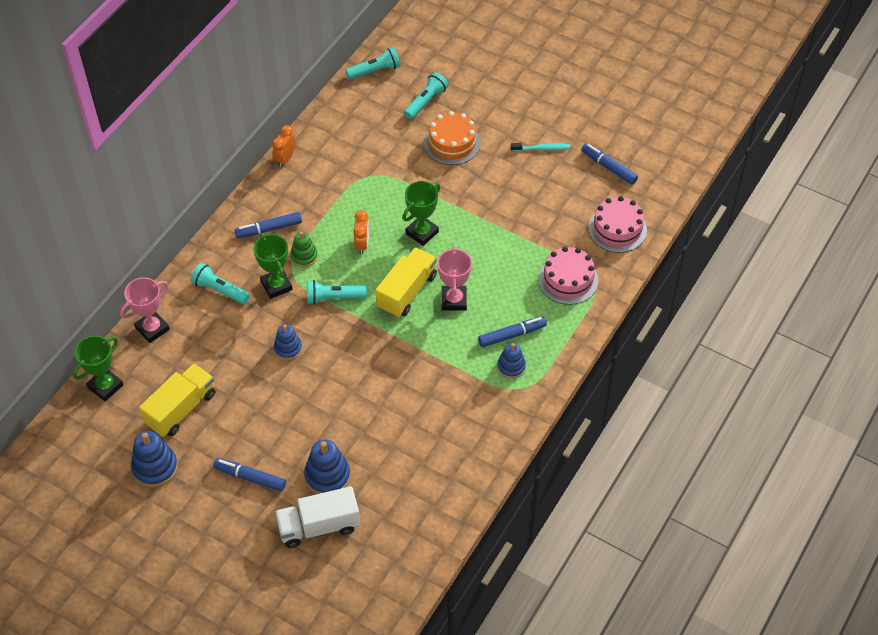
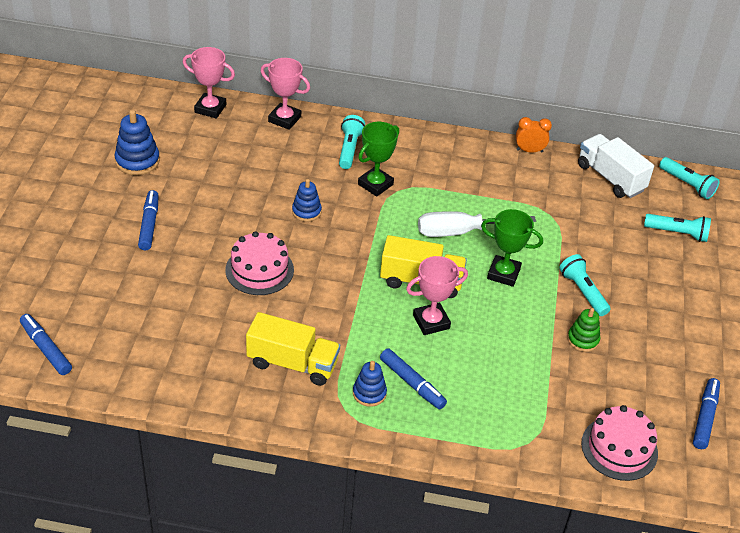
camera: 65 degrees right, 10 degrees down
green trophy [73,335,123,401] -> pink trophy [183,47,235,119]
yellow truck [139,363,216,437] -> yellow truck moved to [246,312,340,386]
blue marker [234,212,302,238] -> blue marker moved to [20,314,72,375]
white truck [275,486,360,548] -> white truck moved to [578,134,654,198]
green stacking toy [290,232,318,267] -> green stacking toy moved to [567,308,600,352]
blue stacking toy [304,439,350,494] -> none
turquoise flashlight [307,280,367,304] -> turquoise flashlight moved to [559,254,611,316]
orange clock [353,210,369,254] -> white screwdriver [418,211,536,237]
orange cake [424,111,481,165] -> none
turquoise toothbrush [511,143,570,152] -> none
pink cake [538,247,598,305] -> pink cake moved to [225,231,294,295]

